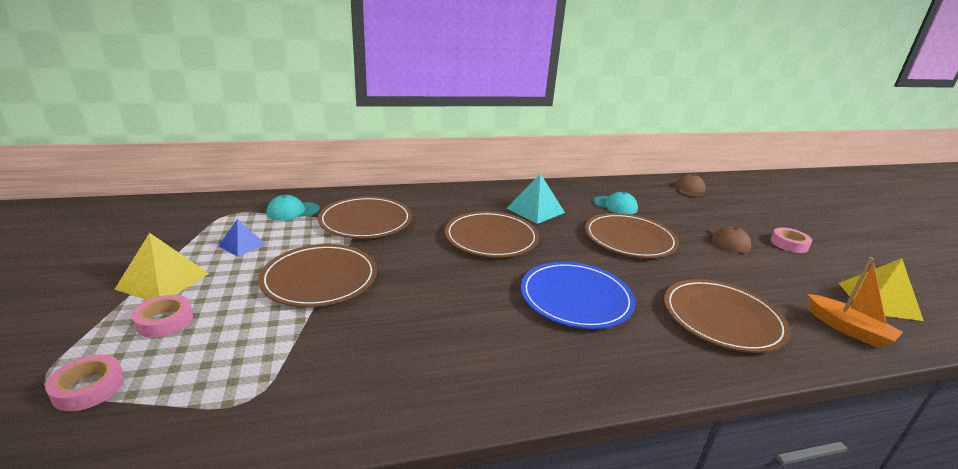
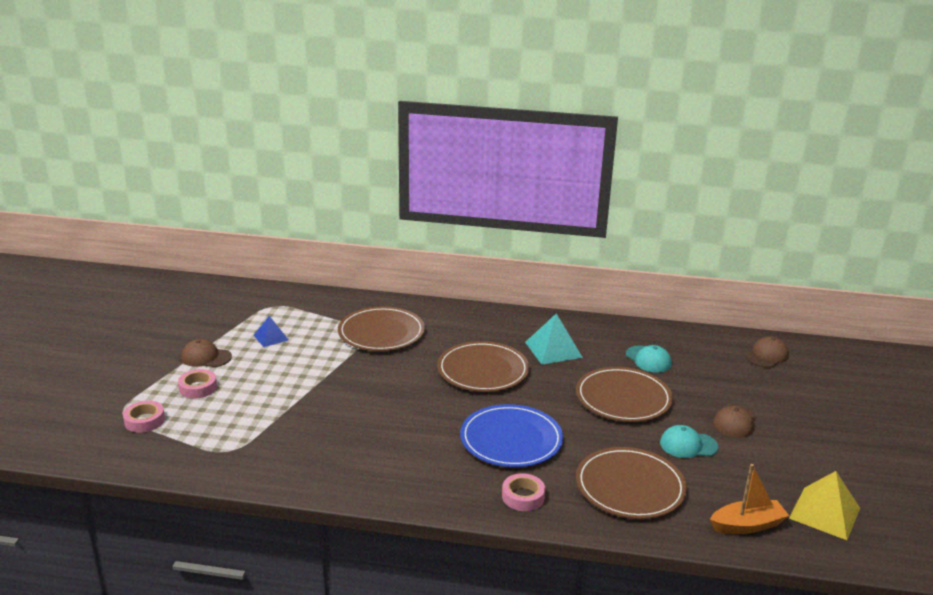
camera: 25 degrees right, 0 degrees up
yellow pyramid [114,233,209,300] -> brown cap [181,339,232,367]
brown plate [258,244,377,307] -> none
turquoise cap [267,195,320,221] -> turquoise cap moved to [660,425,718,458]
pink tape [771,227,812,253] -> pink tape moved to [502,473,545,511]
orange boat [808,257,903,348] -> orange boat turned 90 degrees counterclockwise [710,464,789,534]

